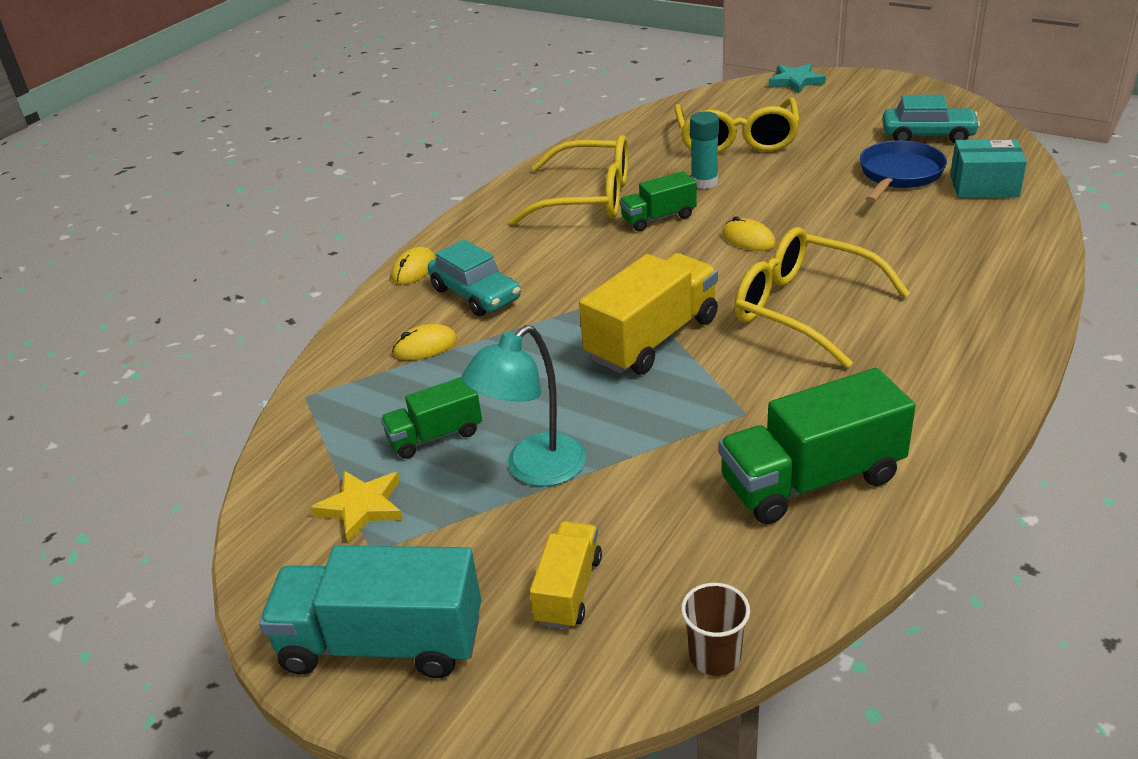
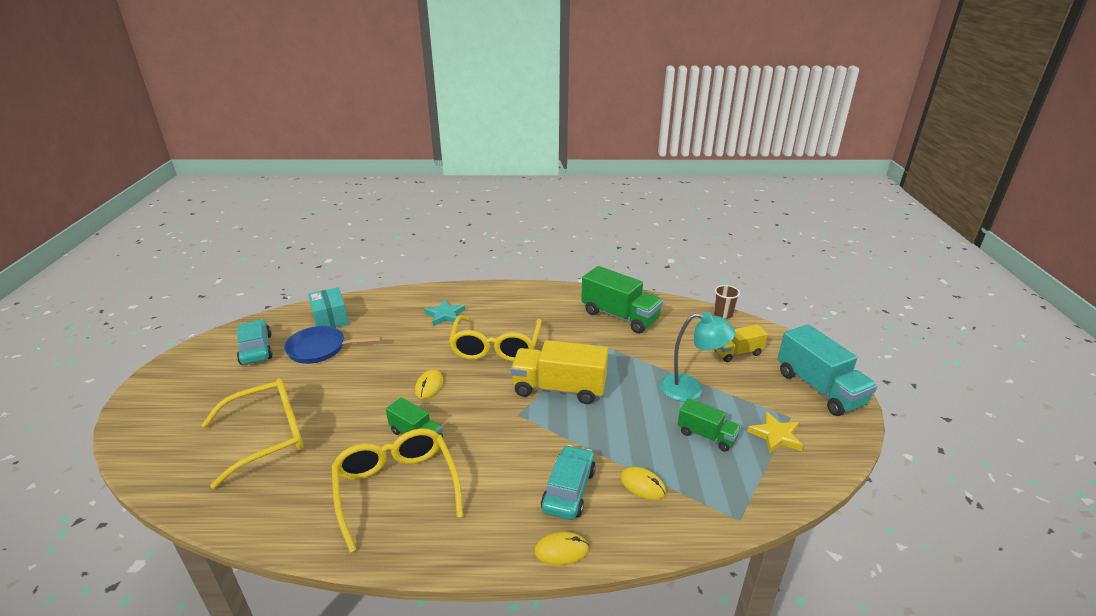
camera: 125 degrees left, 5 degrees down
turquoise glue stick [690,111,719,189] -> none
turquoise star [769,64,826,93] -> turquoise star moved to [424,300,465,326]

